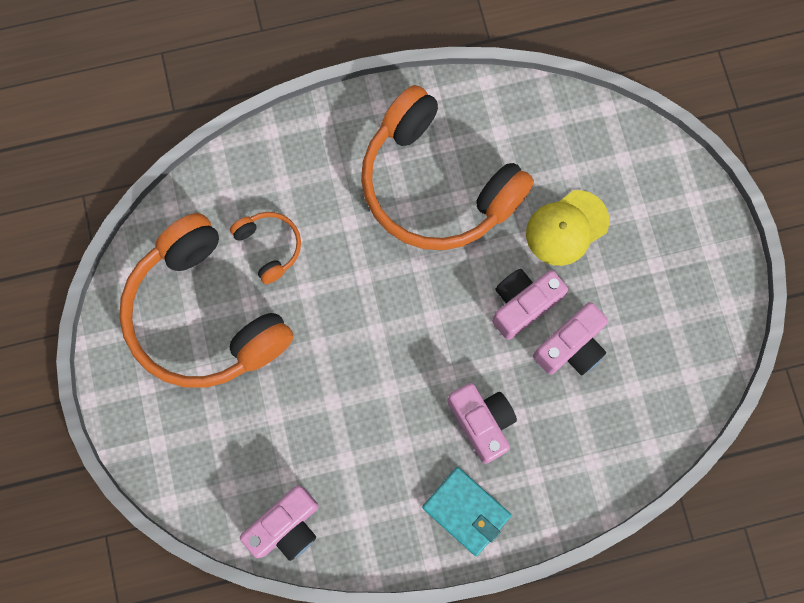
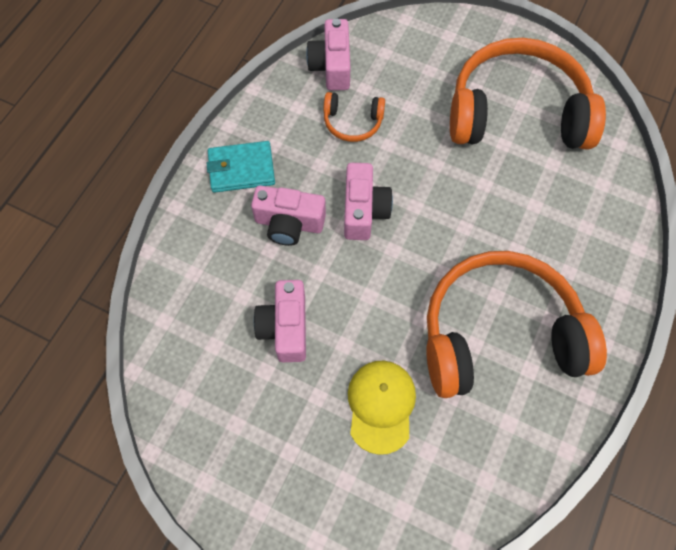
camera: 130 degrees right, 10 degrees down
orange headphones [230,212,301,284] -> orange headphones moved to [324,92,385,142]
pink camera [492,269,568,340] -> pink camera moved to [344,163,393,240]

